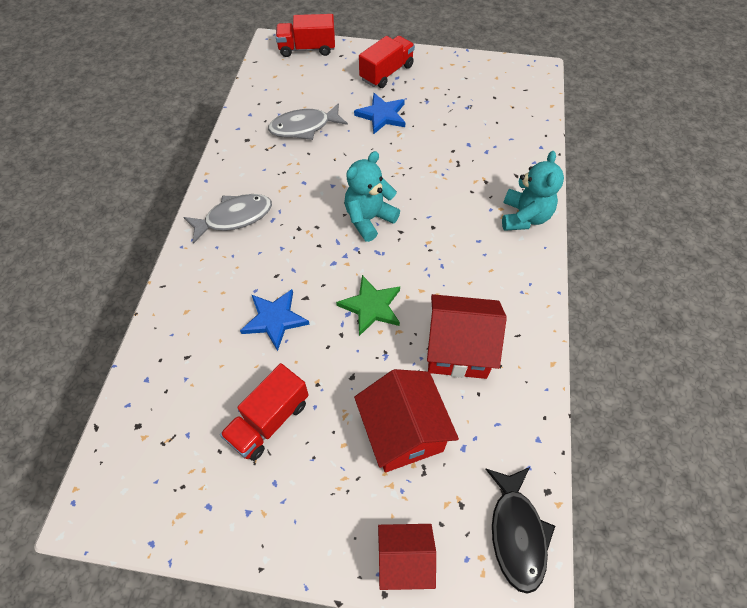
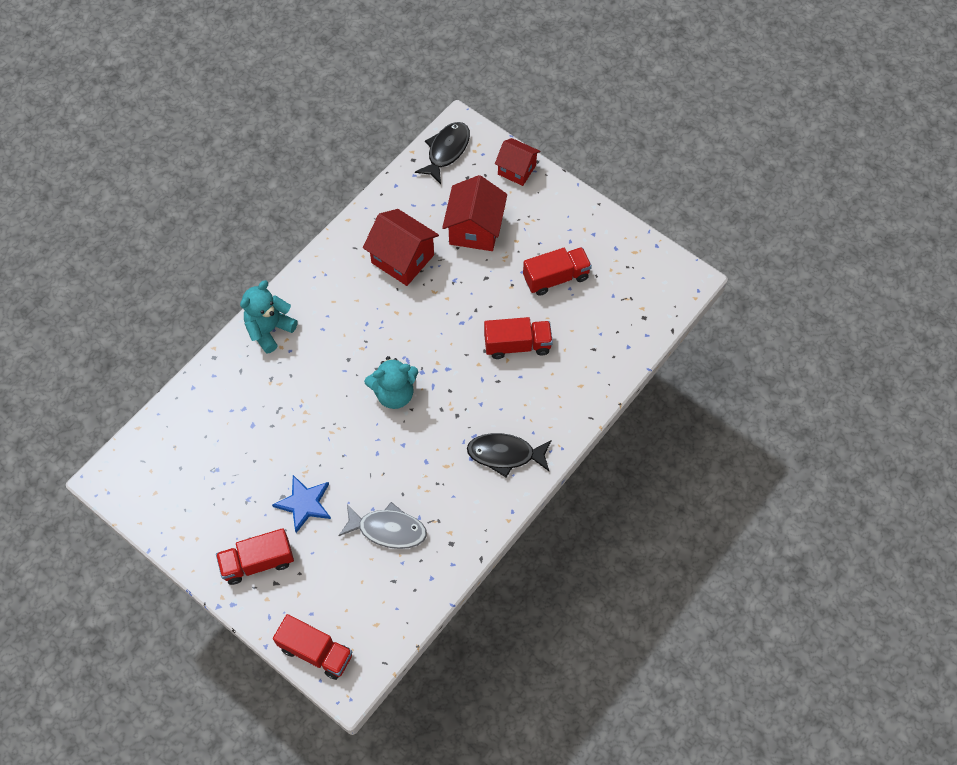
camera: 150 degrees left, 5 degrees up
grey fish [184,194,272,244] -> black fish [467,433,552,478]
blue star [240,289,310,351] -> red truck [484,317,553,359]
green star [336,275,400,336] -> none

